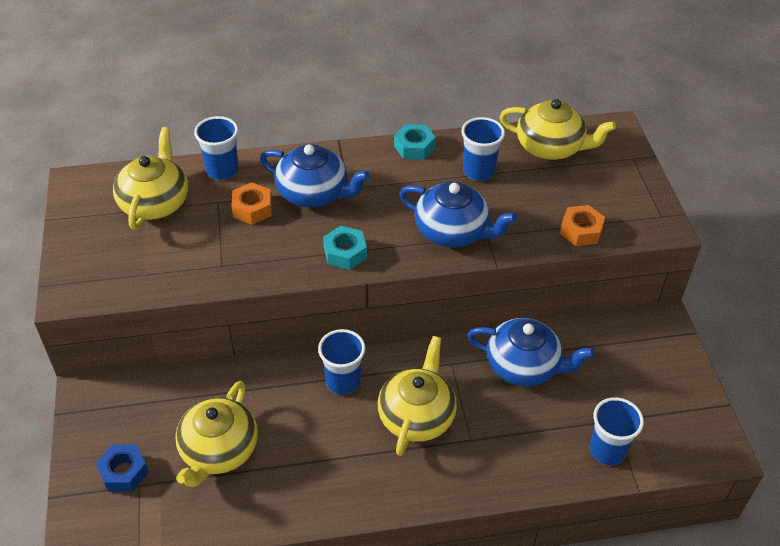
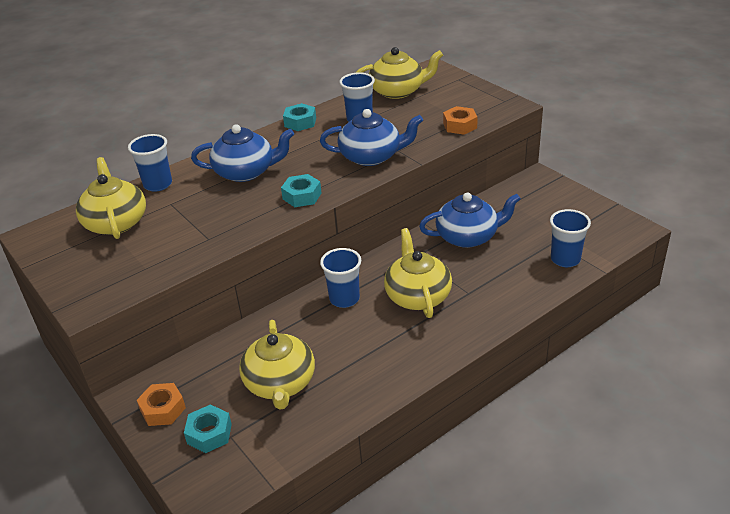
camera: 25 degrees left, 10 degrees down
blue nut [96,445,149,492] -> turquoise nut [184,404,232,453]
orange nut [231,182,272,225] -> orange nut moved to [137,383,186,426]

